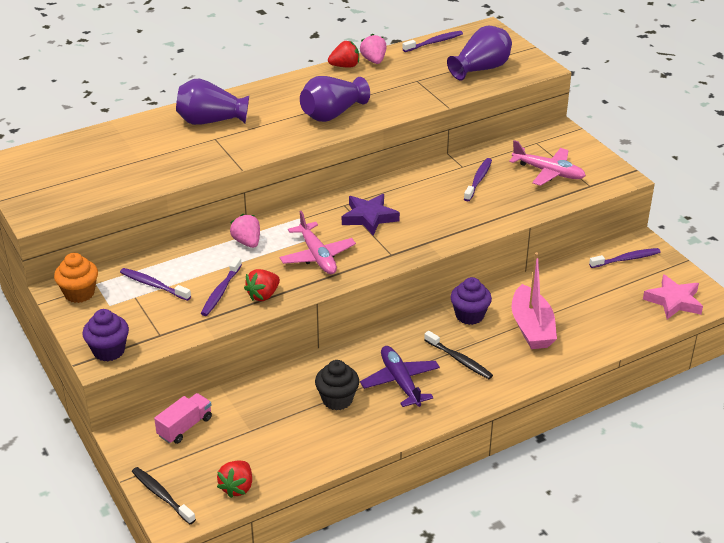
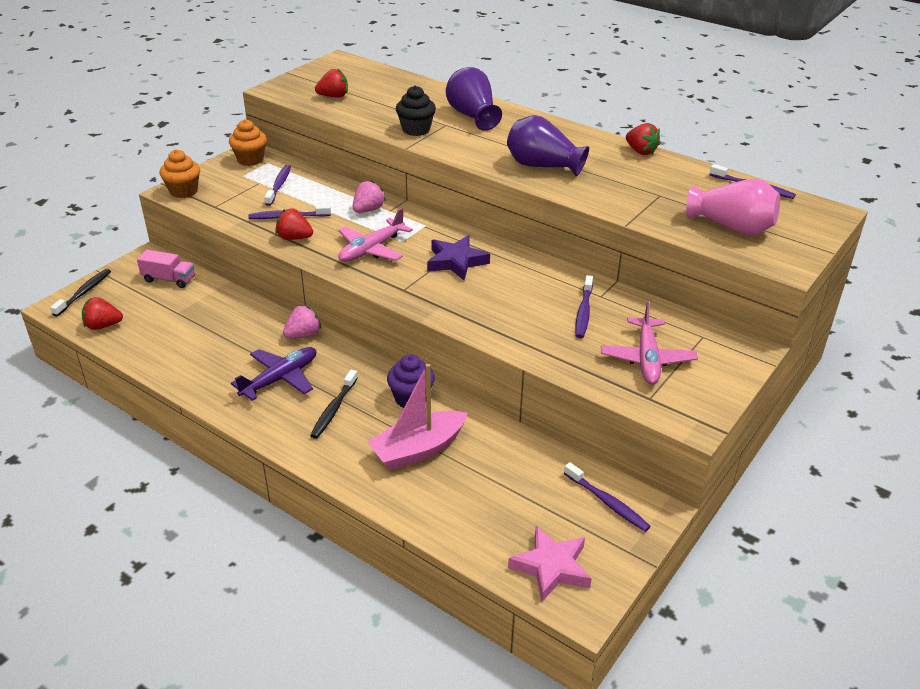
camera: 65 degrees right, 0 degrees up
purple cupcake [82,309,129,361] -> orange cupcake [160,149,200,198]
black cupcake [315,360,359,410] -> black cupcake moved to [396,86,436,136]
pink strawberry [360,34,386,64] -> pink strawberry moved to [283,305,321,339]
purple vase [447,26,512,80] -> pink vase [686,179,780,236]
purple toothbrush [464,158,492,201] -> purple toothbrush turned 105 degrees clockwise [575,275,593,338]
none -> red strawberry [315,69,348,98]

